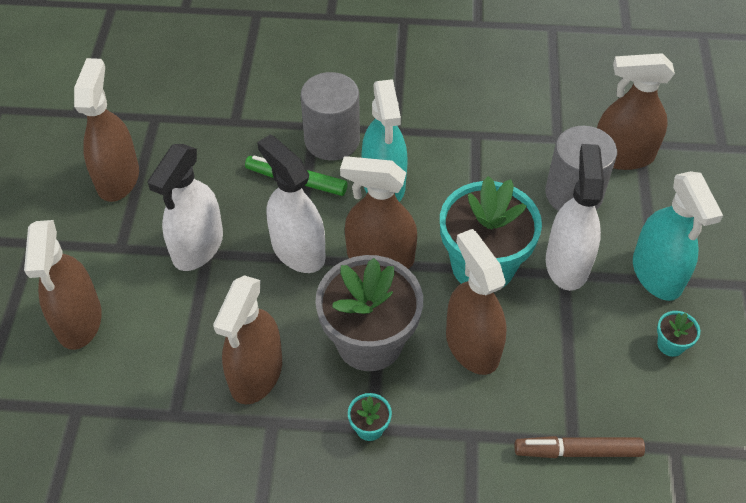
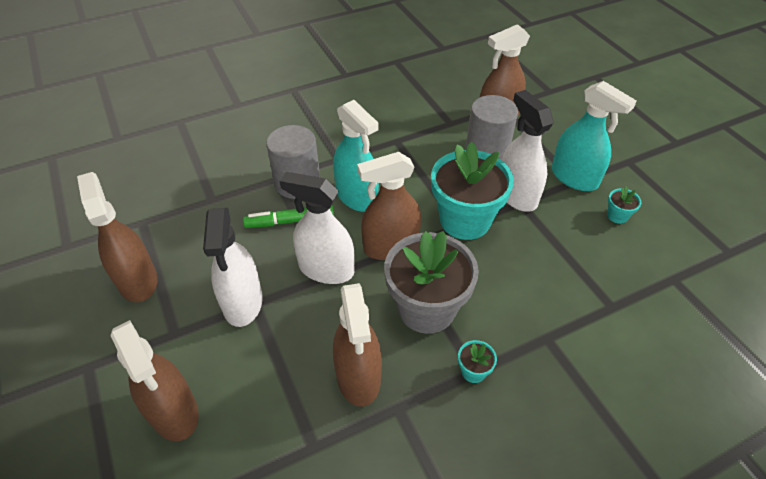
camera: 30 degrees left, 5 degrees down
brown spray bottle [446,229,507,375] -> none
brown marker [514,436,645,458] -> none

